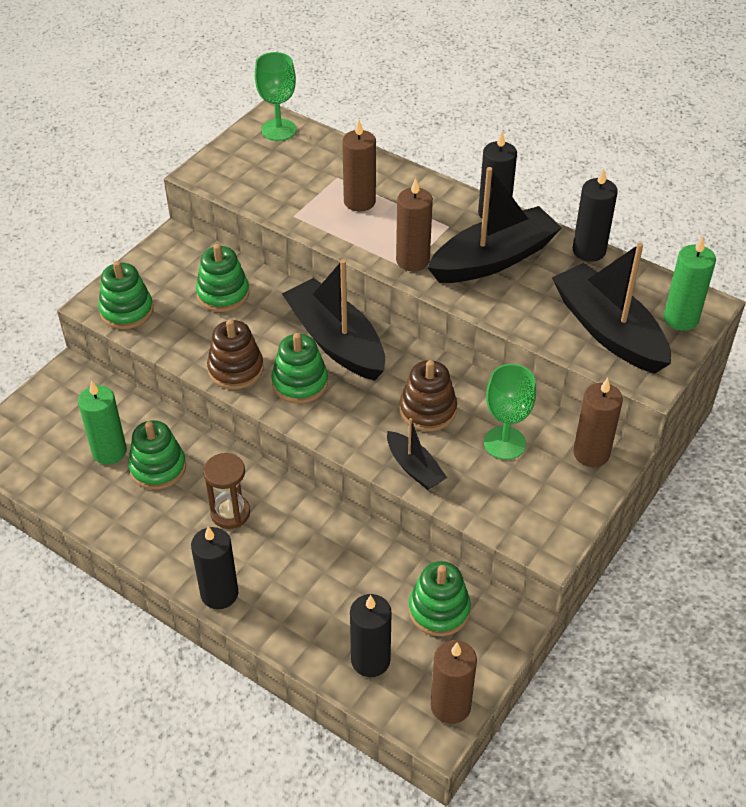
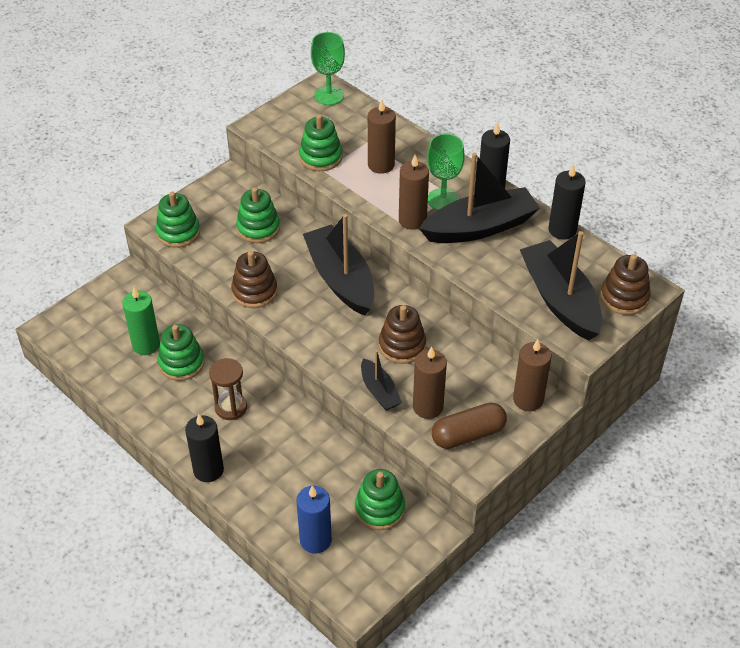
camera: 10 degrees right, 0 degrees up
green stacking toy [272,333,328,404] -> green stacking toy moved to [299,114,342,171]
black candle [350,594,392,677] -> blue candle [296,486,332,554]
brown candle [431,640,477,724] -> brown candle moved to [413,346,447,419]
green goblet [484,364,536,460] -> green goblet moved to [427,134,465,210]
green candle [663,237,716,331] -> brown stacking toy [600,254,651,315]
none -> brown capsule [432,402,507,449]

